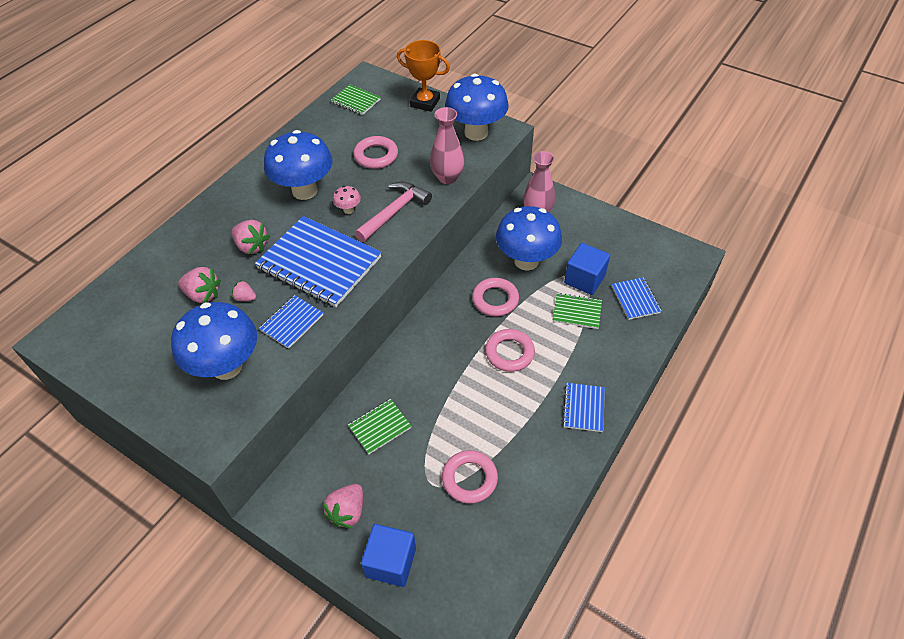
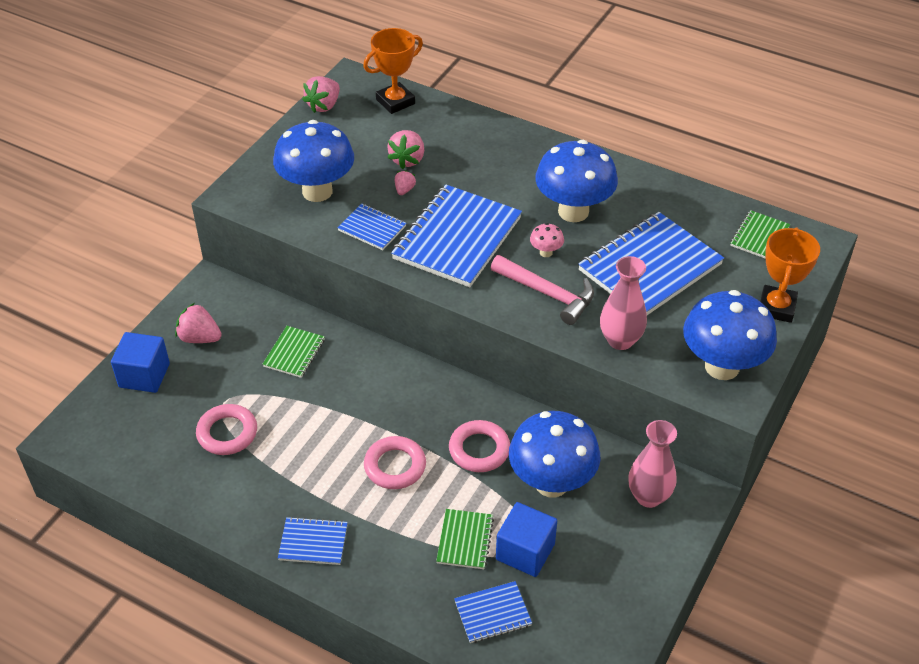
camera: 85 degrees right, 5 degrees down
pink strawberry [232,220,270,255] -> pink strawberry moved to [302,76,340,113]
green notebook [348,399,411,454] -> green notebook turned 60 degrees clockwise [263,326,325,378]
pink ring [353,136,398,169] -> blue notebook [578,212,724,315]
none -> orange trophy [363,28,423,114]

